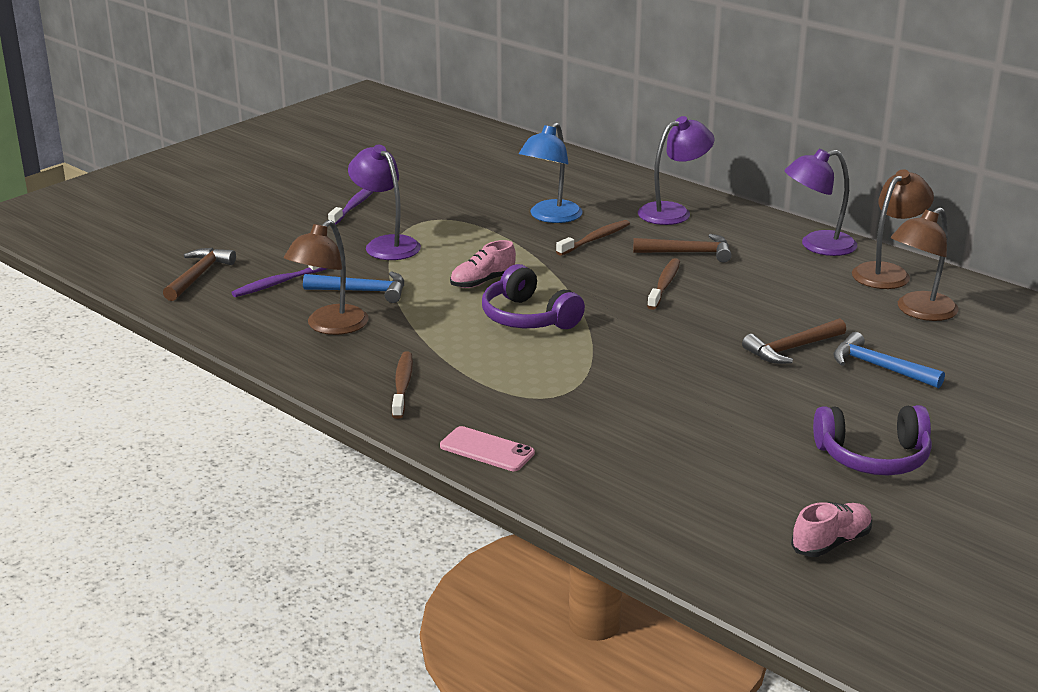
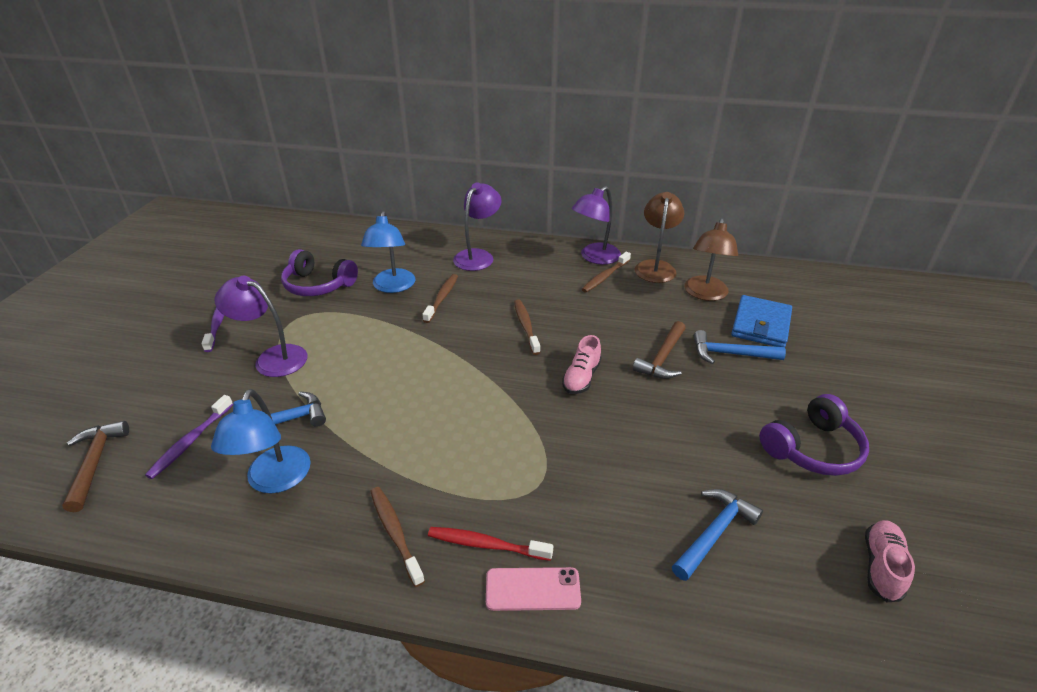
camera: 30 degrees left, 10 degrees up
brown lamp [284,220,369,335] -> blue lamp [211,389,311,494]
pink shoe [450,240,516,288] -> pink shoe moved to [562,335,602,394]
purple headphones [482,264,585,329] -> purple headphones moved to [281,249,358,296]
brown hammer [633,234,732,263] -> none
none -> red toothbrush [428,527,553,561]
none -> brown toothbrush [582,252,631,293]
none -> blue hammer [672,489,763,581]
none -> blue wallet [731,295,792,347]

